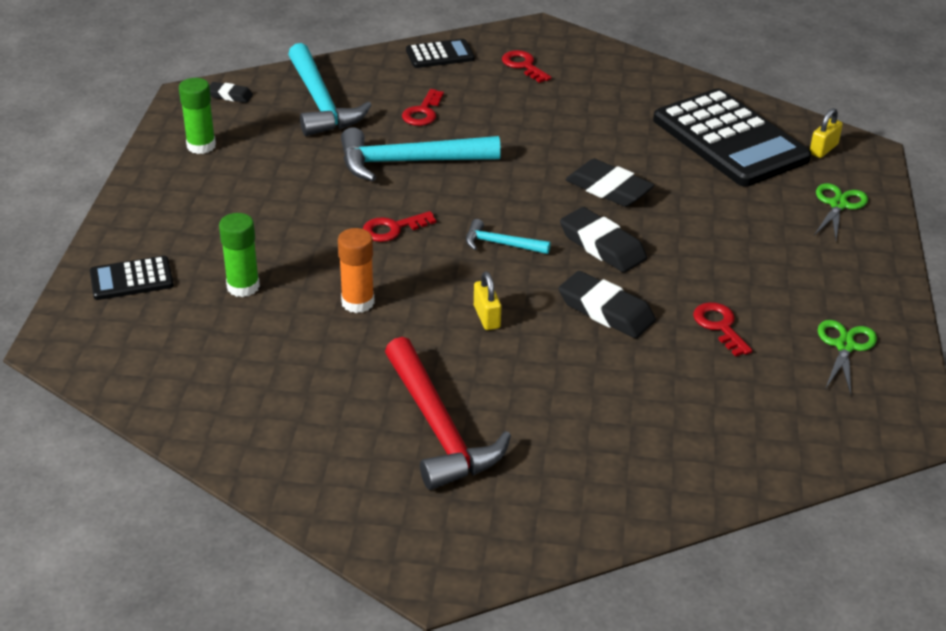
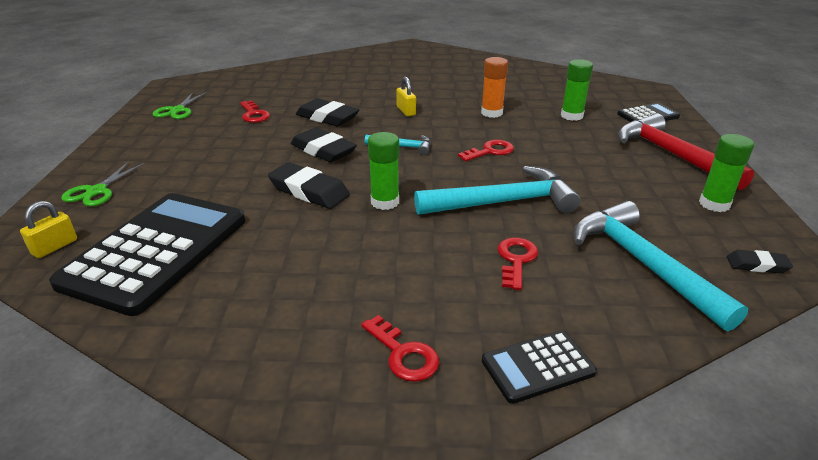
camera: 175 degrees right, 5 degrees down
red hammer [385,337,511,490] -> red hammer moved to [618,113,754,190]
black calculator [653,89,811,187] -> black calculator turned 60 degrees clockwise [49,193,245,316]
none -> green glue stick [368,132,399,210]

